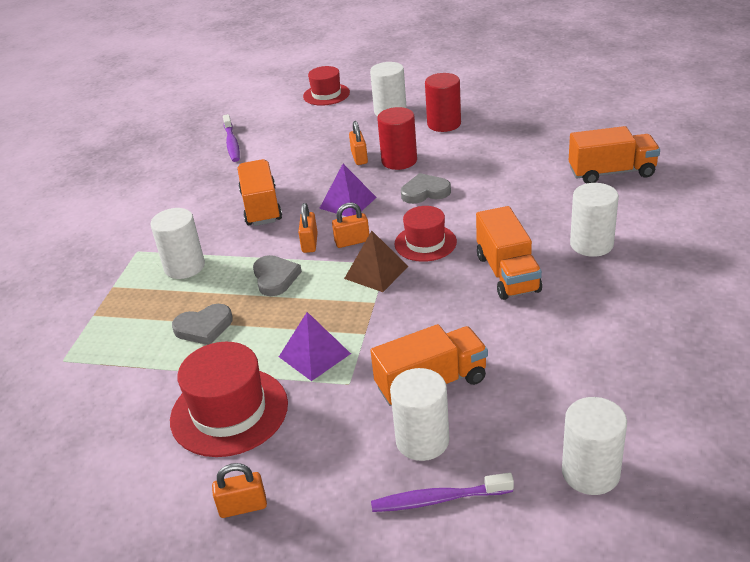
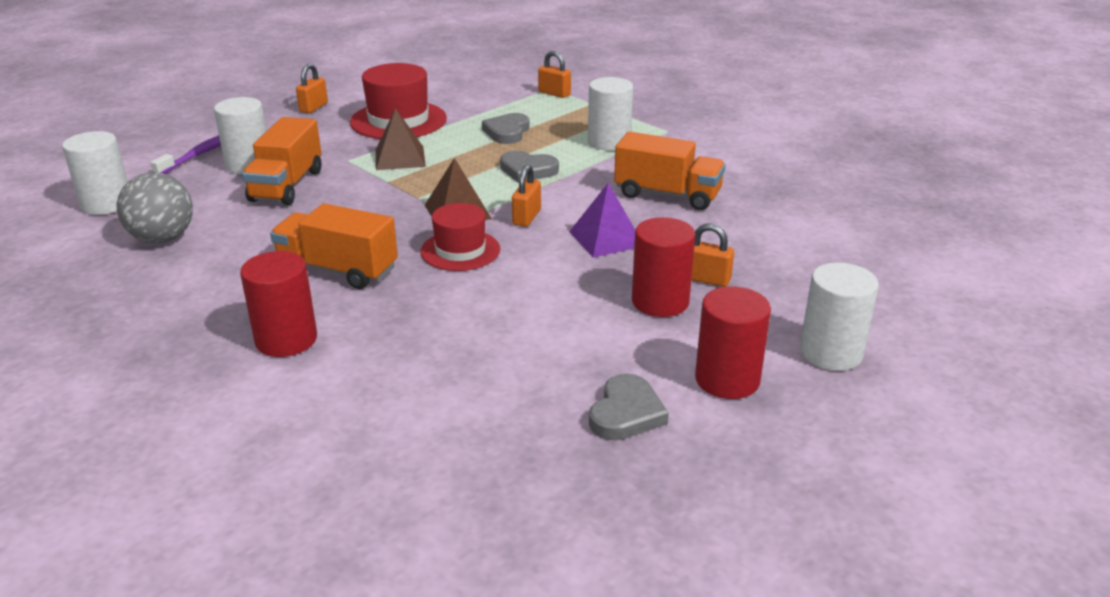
camera: 120 degrees right, 5 degrees down
purple toothbrush [223,114,240,162] -> none
purple pyramid [279,312,351,381] -> brown pyramid [376,108,426,170]
orange padlock [298,203,318,253] -> orange padlock moved to [538,51,571,98]
red hat [303,66,350,106] -> none
grey heart [401,173,451,204] -> grey heart moved to [589,373,669,440]
orange truck [569,126,660,184] -> none
white cylinder [570,183,619,257] -> red cylinder [240,251,317,357]
none -> grey ball [117,172,193,243]

